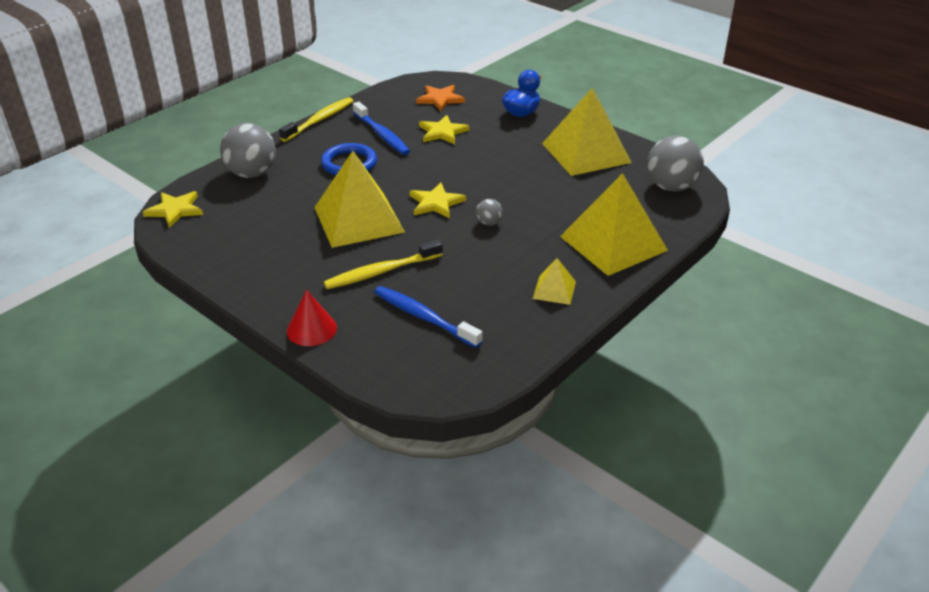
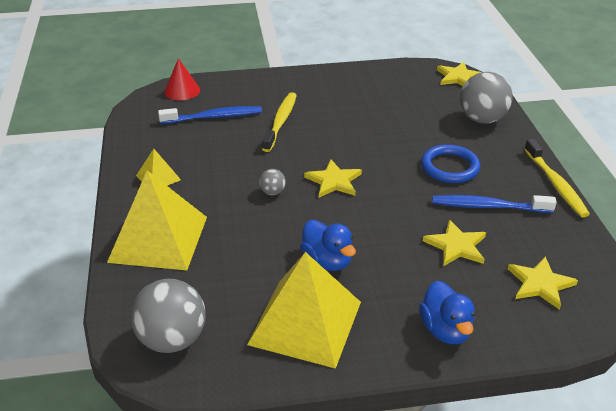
camera: 130 degrees right, 0 degrees up
red cone [287,290,337,346] -> red cone moved to [164,58,200,100]
yellow pyramid [314,151,405,248] -> none
orange star [416,85,465,111] -> yellow star [508,256,578,310]
none -> blue duck [300,220,356,271]

